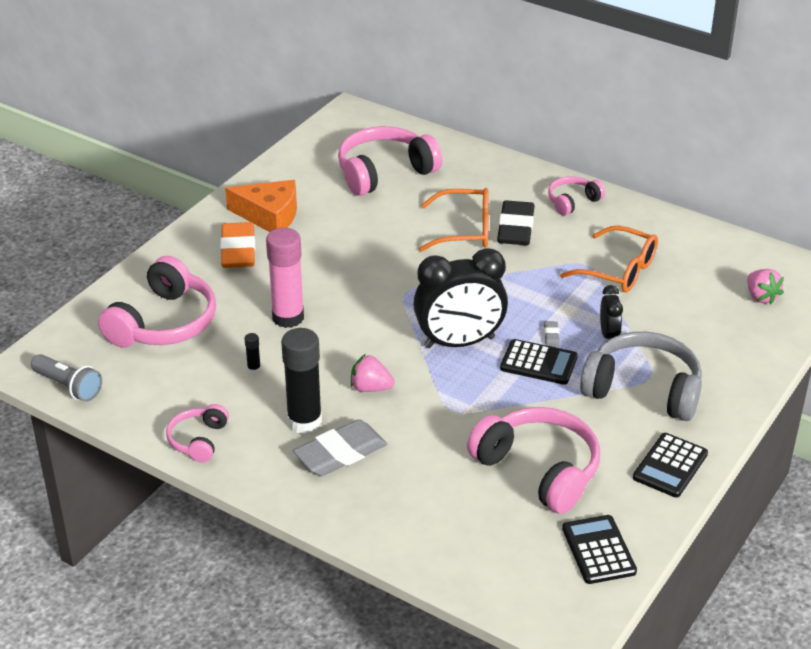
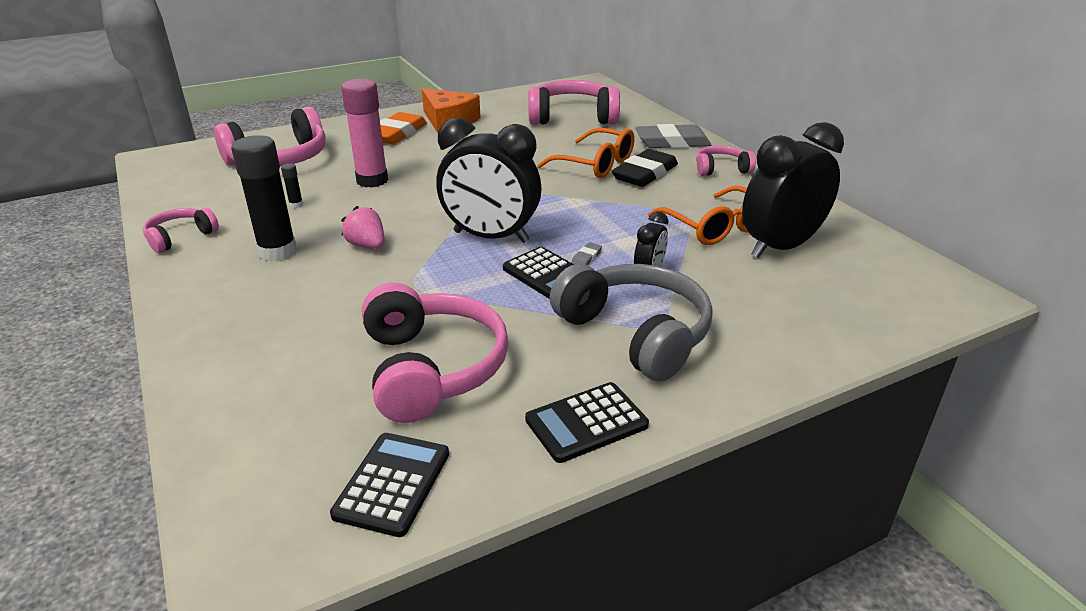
camera: 30 degrees right, 5 degrees down
grey flashlight [31,354,102,402] -> none
grey eraser [293,419,387,476] -> grey eraser moved to [635,124,711,148]
pink strawberry [747,269,784,305] -> none
none -> black clock [742,122,844,258]

